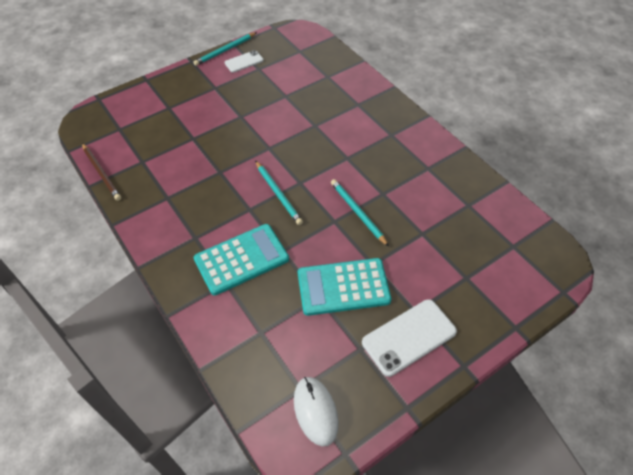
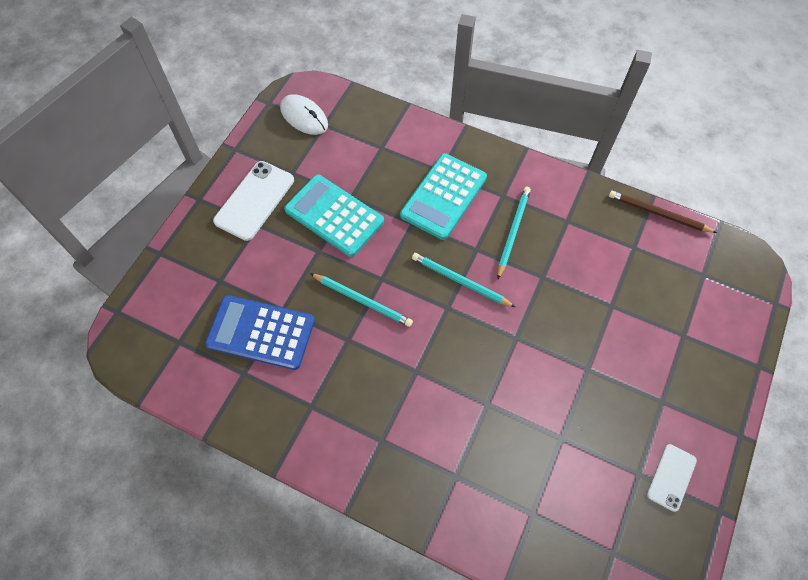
camera: 150 degrees right, 10 degrees up
turquoise pencil [193,32,257,66] -> turquoise pencil moved to [497,187,531,279]
turquoise calculator [298,258,391,316] -> turquoise calculator turned 105 degrees counterclockwise [284,174,384,257]
none -> blue calculator [205,295,315,370]

